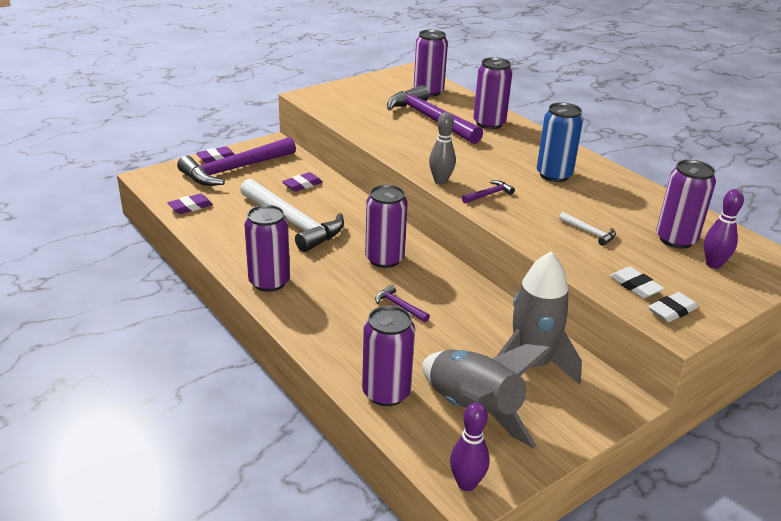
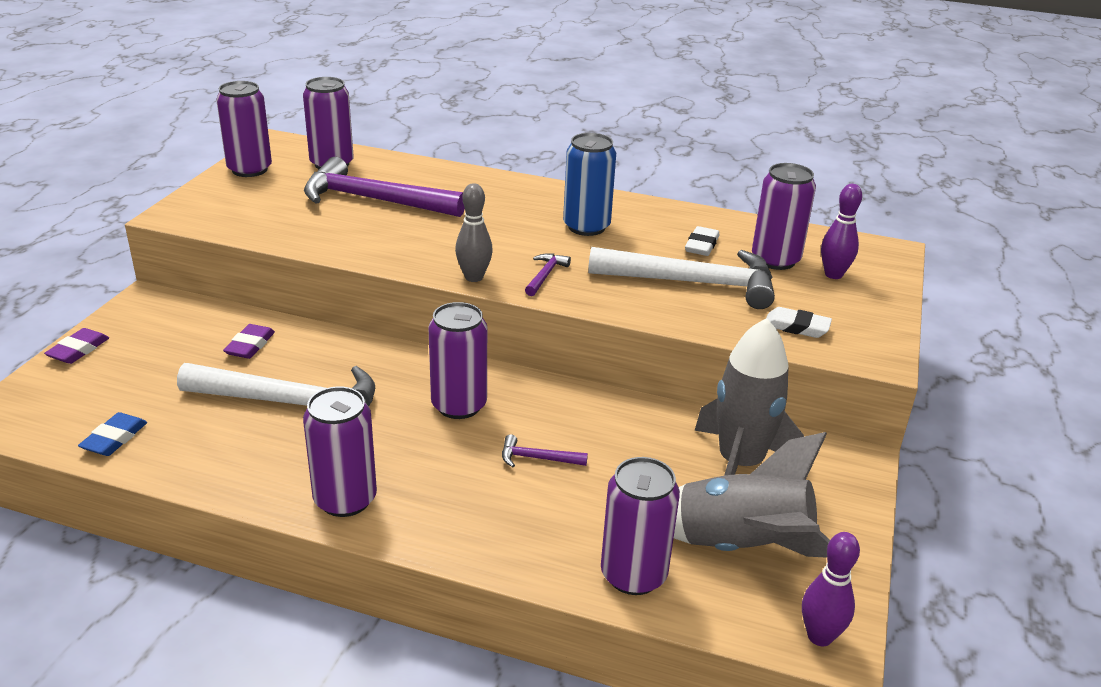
camera: 35 degrees left, 0 degrees up
purple eraser [168,194,213,214] -> blue eraser [78,412,147,456]
purple hammer [177,137,296,186] -> none
purple can [473,57,513,129] -> purple can moved to [216,81,272,177]
white hammer [559,212,616,246] -> white hammer [588,247,775,309], size x2.43
white eraser [648,292,699,322] -> white eraser moved to [685,226,719,256]

